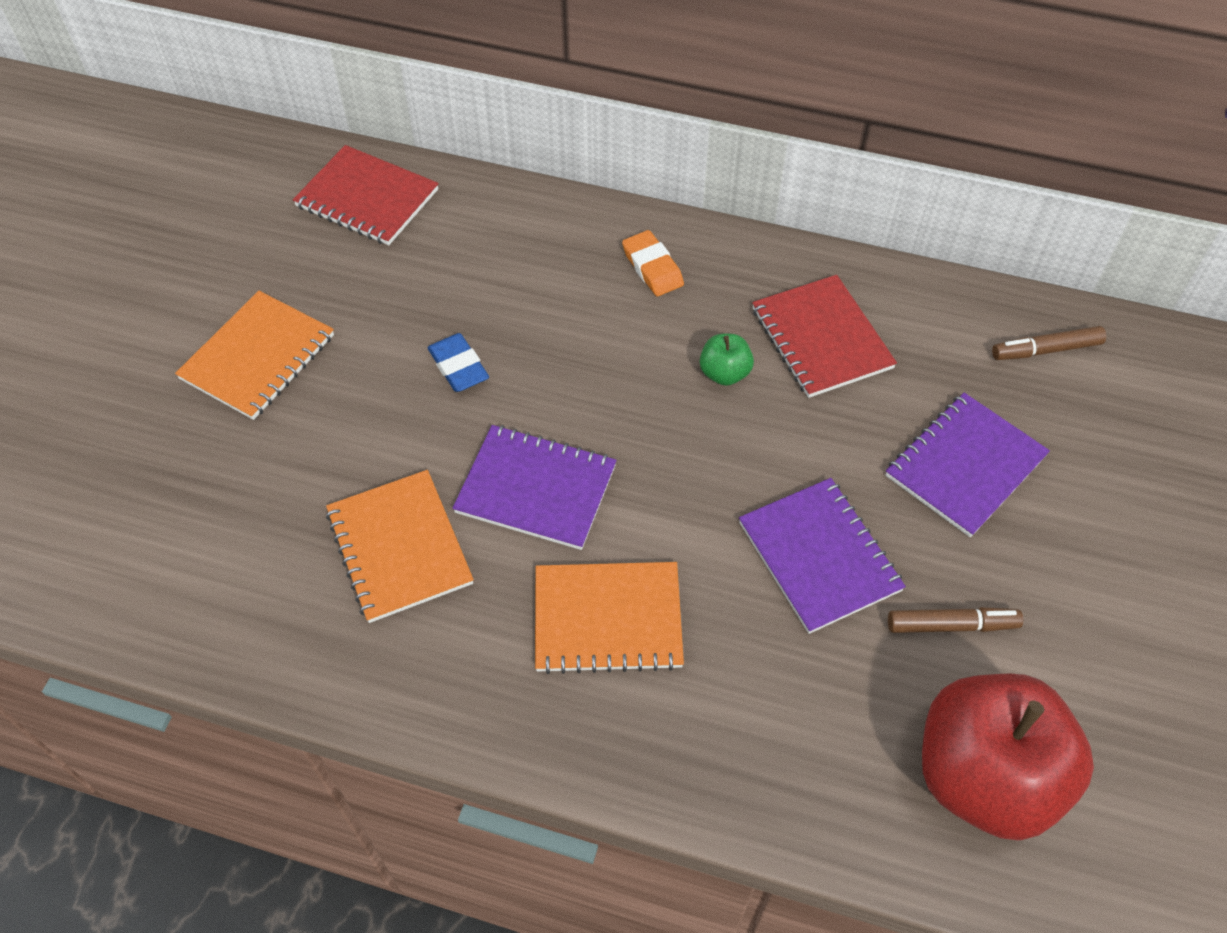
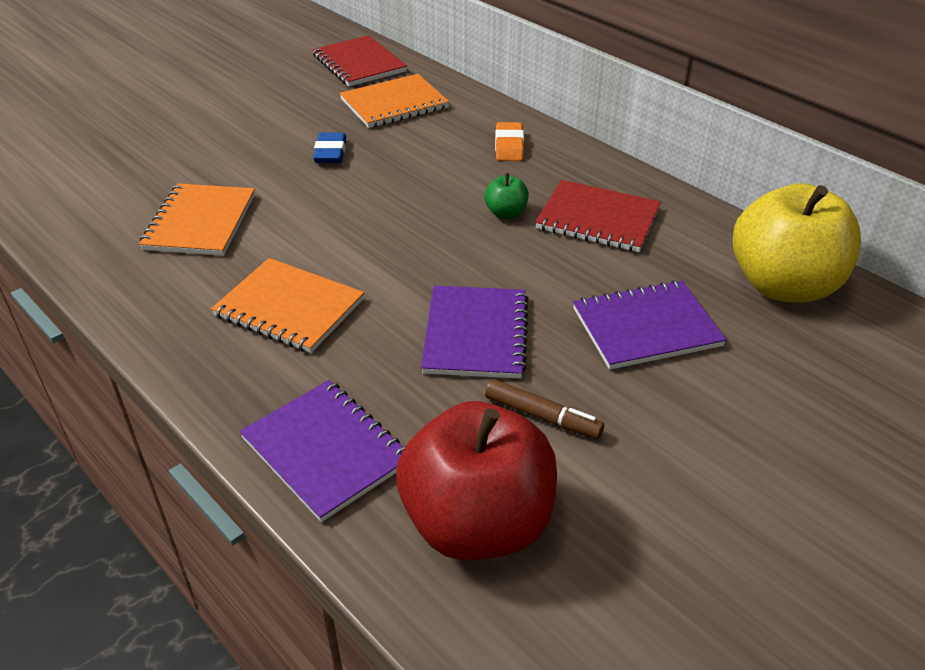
camera: 30 degrees right, 15 degrees down
orange notebook [175,291,334,420] -> orange notebook moved to [340,74,449,128]
purple notebook [453,425,617,550] -> purple notebook moved to [240,380,405,522]
red notebook [752,275,897,398] -> red notebook turned 75 degrees counterclockwise [535,180,661,252]
brown marker [992,326,1106,360] -> yellow apple [733,183,861,303]

